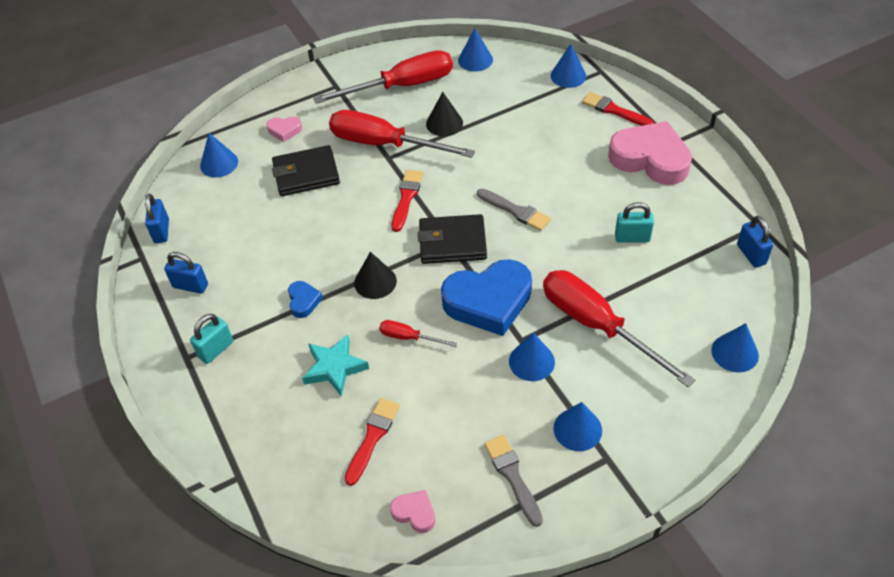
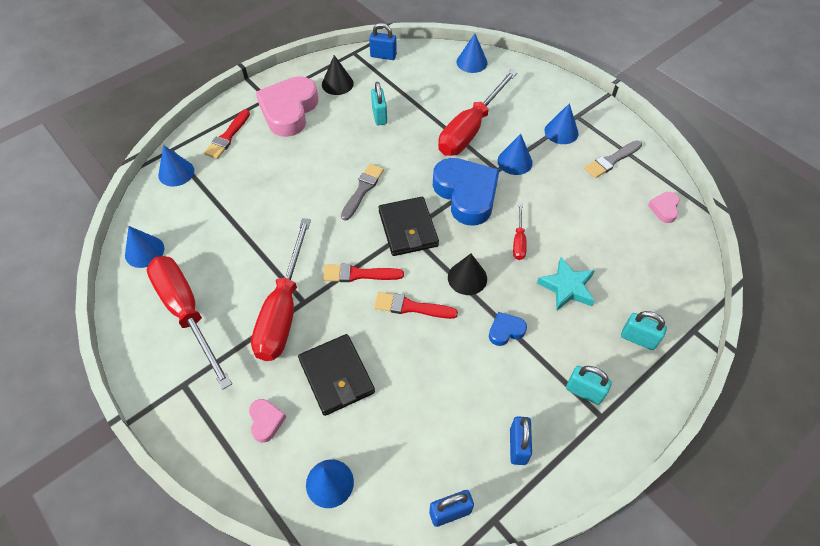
camera: 105 degrees left, 5 degrees up
red brush [345,398,400,486] -> red brush moved to [374,292,458,319]
black cone [426,92,463,136] -> black cone moved to [322,55,354,95]
blue padlock [737,216,773,268] -> blue padlock turned 45 degrees clockwise [369,23,397,60]
none -> turquoise padlock [621,311,667,350]

